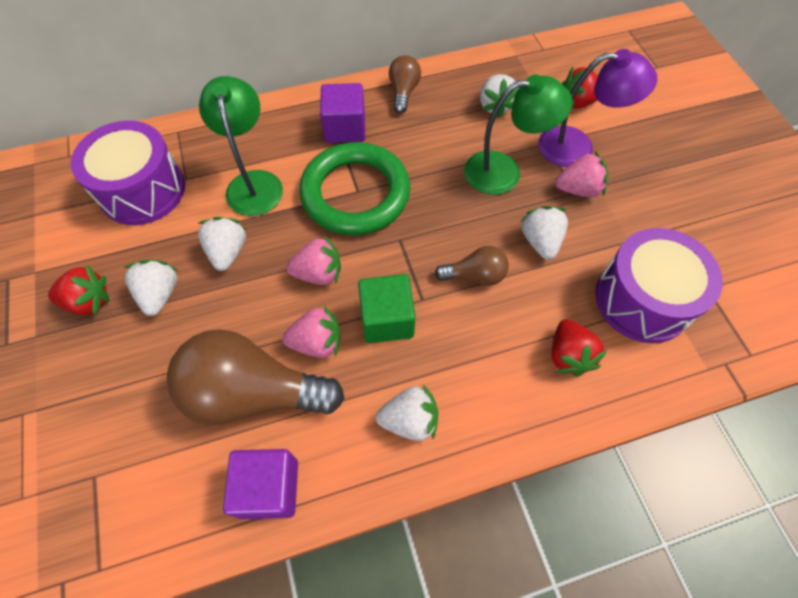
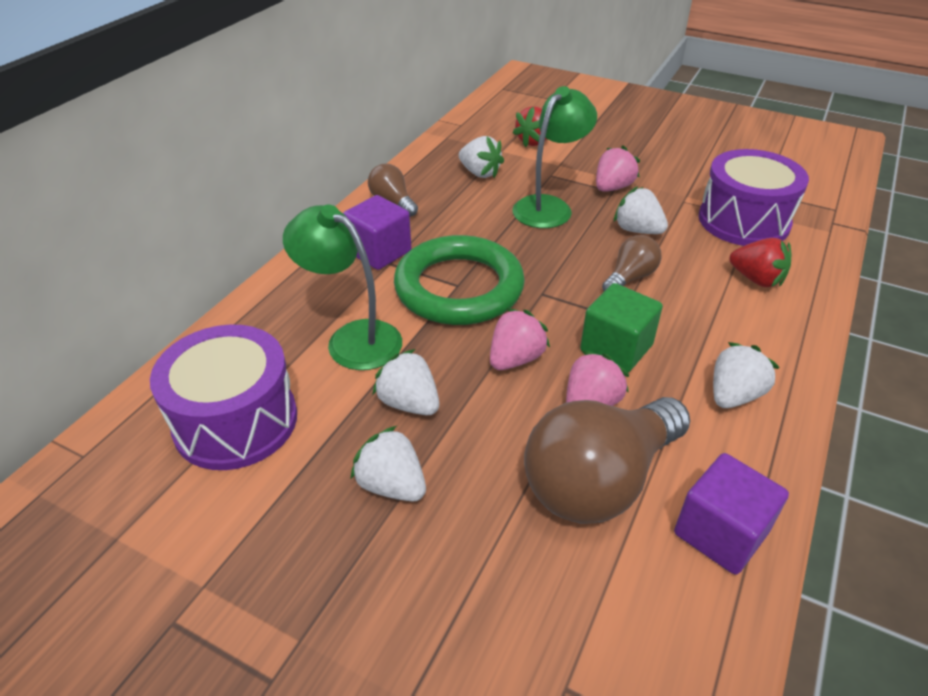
camera: 45 degrees left, 20 degrees down
red strawberry [48,265,110,315] -> none
purple lamp [538,49,657,167] -> none

